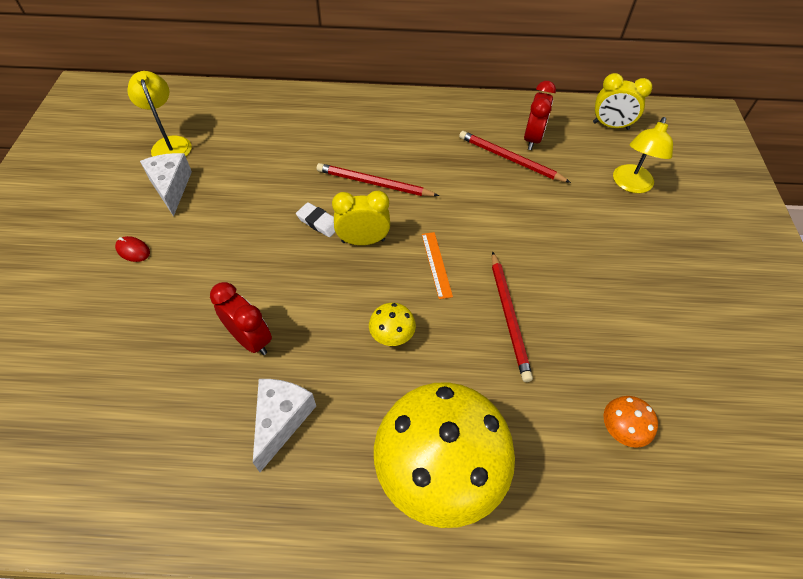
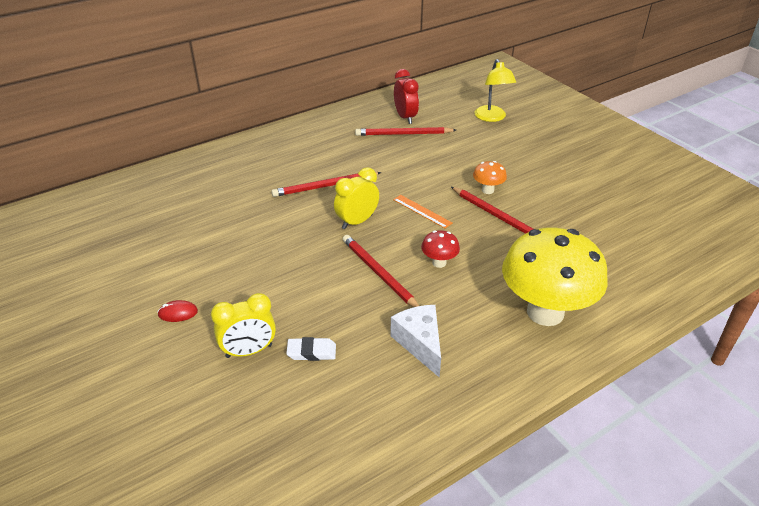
camera: 35 degrees left, 15 degrees down
yellow lamp [127,71,192,157] -> none
white cheese [140,153,192,216] -> none
red clock [210,282,272,355] -> none
white eraser [296,202,335,237] -> white eraser moved to [286,337,336,361]
yellow mushroom [369,303,416,346] -> red mushroom [421,230,460,268]
yellow clock [593,73,652,130] -> yellow clock moved to [211,293,276,358]
orange mushroom [603,396,658,448] -> orange mushroom moved to [473,161,507,194]
none -> red pencil [343,235,419,307]

